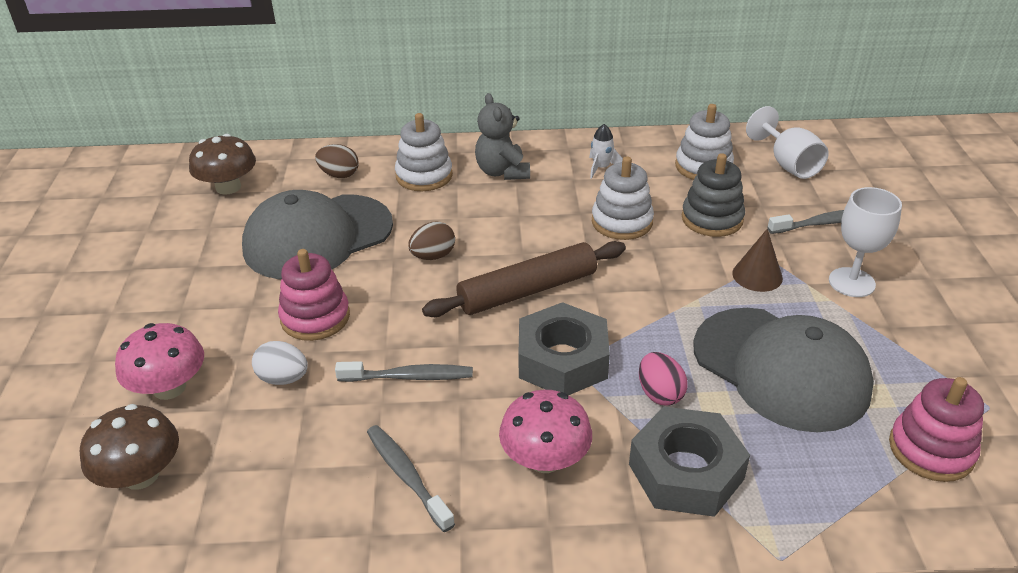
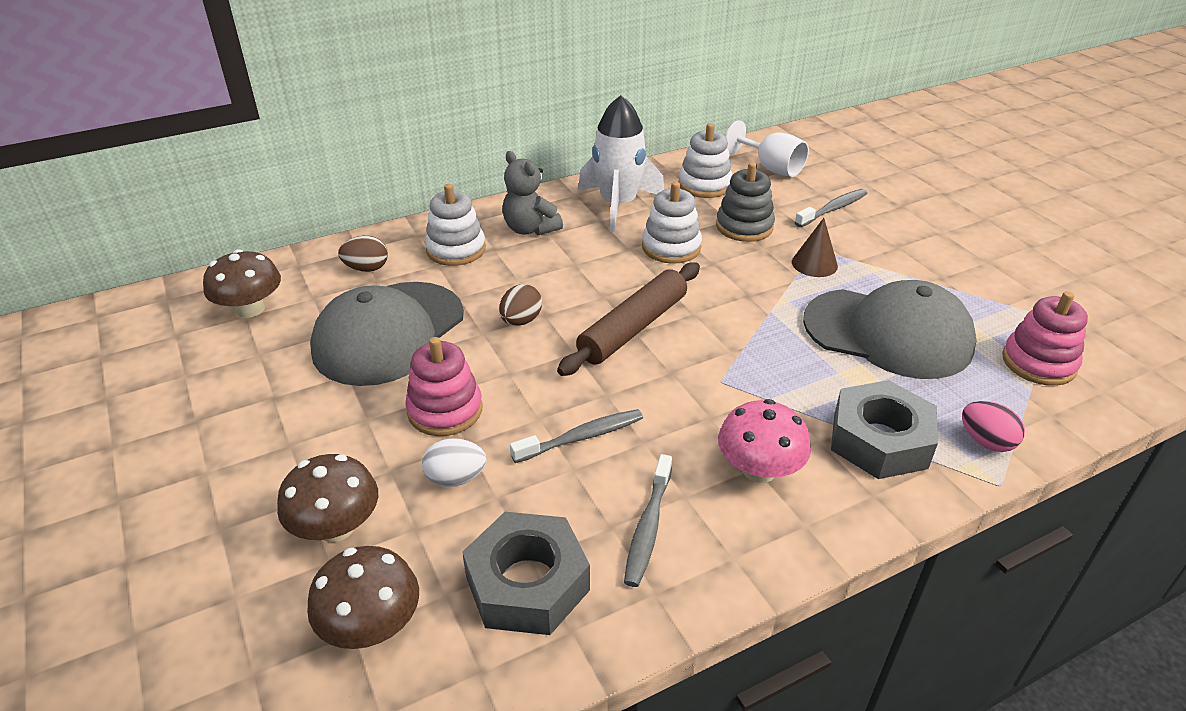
camera: 25 degrees left, 0 degrees up
pink mushroom [115,323,204,400] -> brown mushroom [277,454,378,542]
grey toothbrush [367,425,455,532] -> grey toothbrush turned 105 degrees counterclockwise [624,454,672,587]
grey nut [518,302,610,395] -> grey nut moved to [462,512,590,635]
white rocket [589,124,623,179] -> white rocket [578,95,664,232], size x2.35
pink egg [639,352,688,406] -> pink egg moved to [962,401,1025,452]
white goblet [829,187,902,297] -> none

